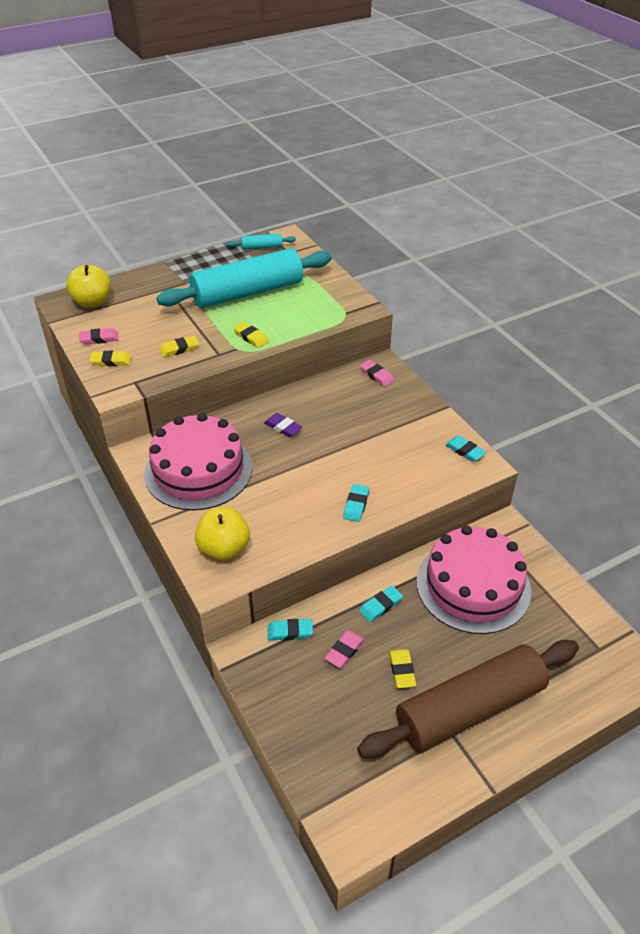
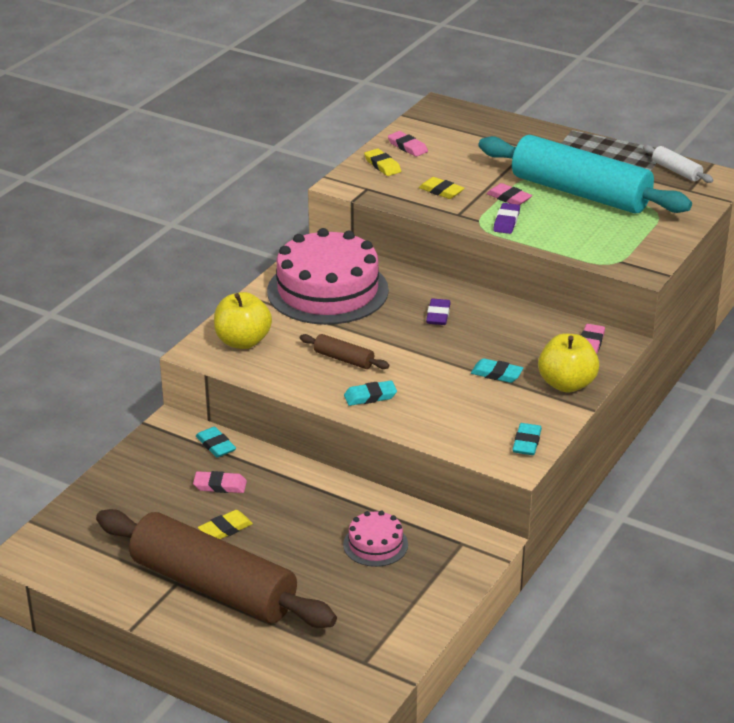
camera: 60 degrees right, 10 degrees down
yellow apple [66,265,111,308] -> yellow apple moved to [538,334,599,392]
turquoise rolling pin [227,233,296,250] -> white rolling pin [643,145,713,183]
yellow eraser [234,322,269,348] -> purple eraser [493,203,520,234]
turquoise eraser [359,586,403,622] -> turquoise eraser moved to [471,358,523,383]
pink cake [417,525,531,634] -> pink cake [343,510,408,567], size x0.46
none -> brown rolling pin [300,334,389,369]
none -> pink eraser [486,183,532,205]

